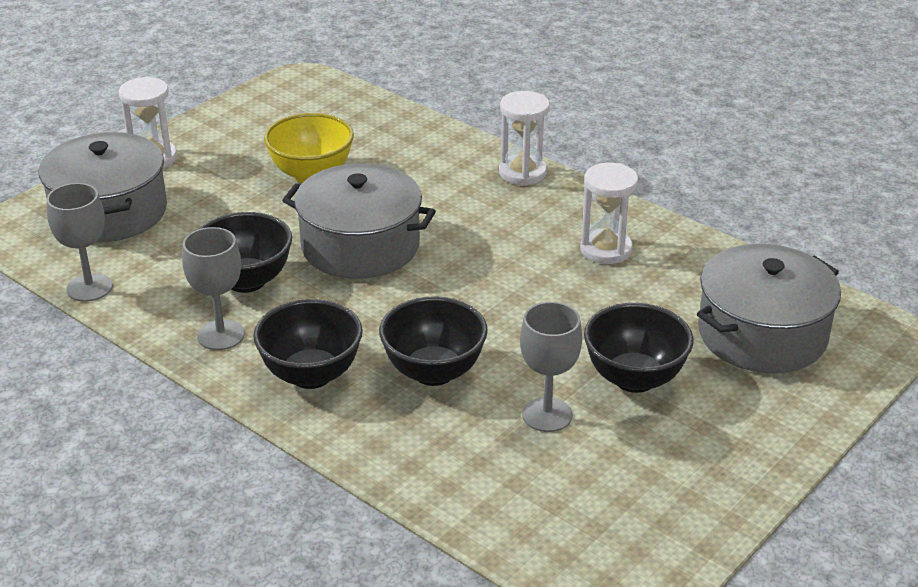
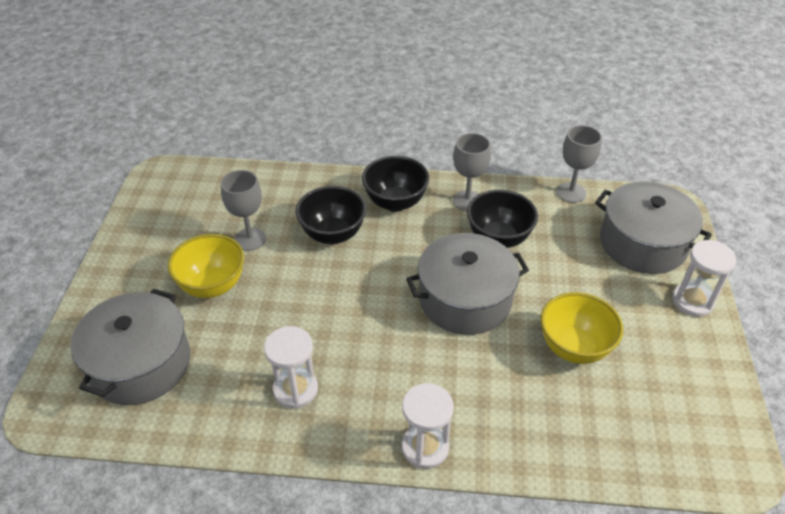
camera: 145 degrees right, 10 degrees up
black bowl [584,303,694,393] -> yellow bowl [168,234,244,298]

